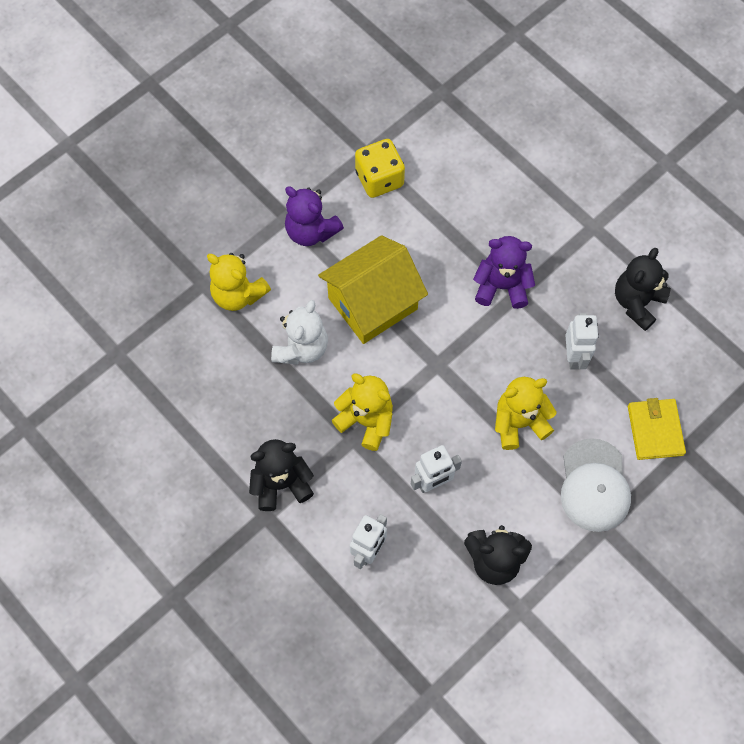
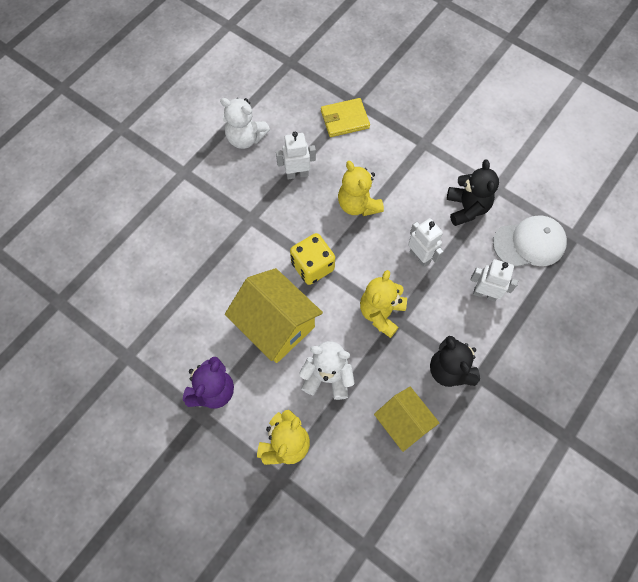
camera: 100 degrees left, 0 degrees up
yellow dice [355,139,405,198] -> yellow dice moved to [290,233,335,285]
purple teddy bear [473,236,535,309] -> none
white cap [561,438,631,532] -> white cap moved to [493,215,567,267]
black teddy bear [615,248,671,331] -> white teddy bear [220,98,270,149]
none -> yellow house [374,387,439,452]

